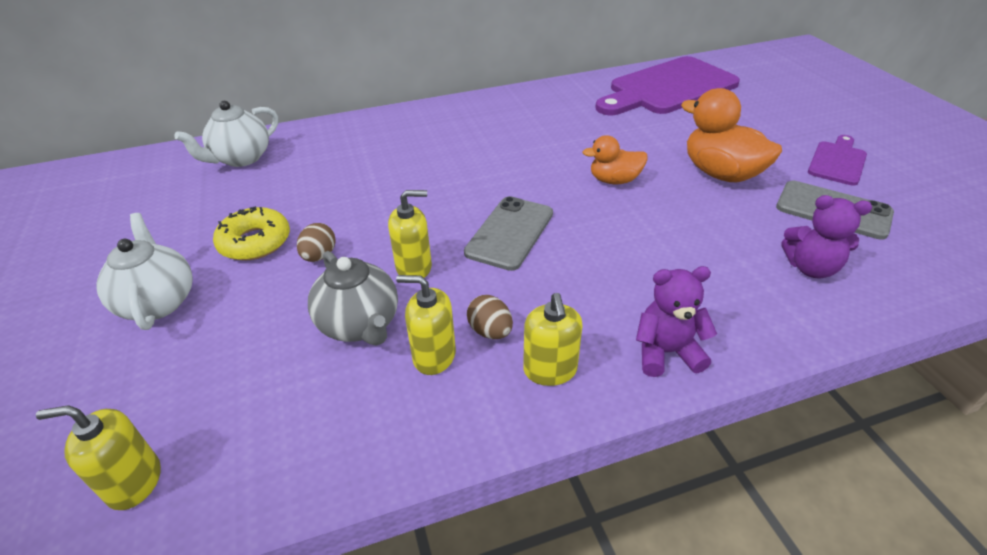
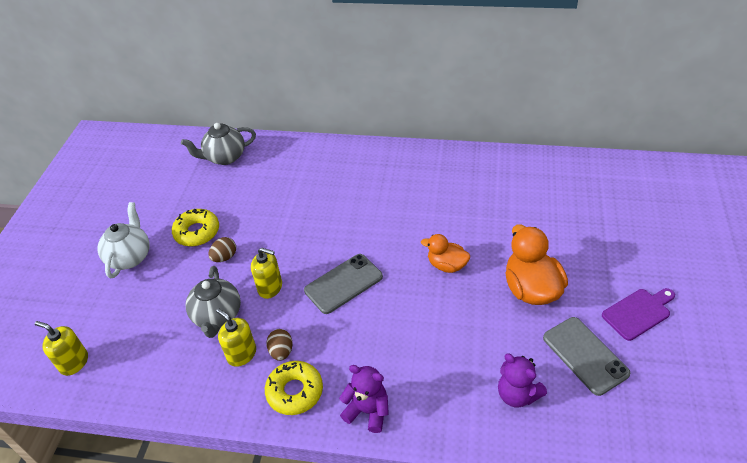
camera: 30 degrees right, 5 degrees up
white teapot [174,101,278,167] -> grey teapot [181,123,256,165]
yellow soap dispenser [523,293,583,386] -> yellow donut [265,361,323,415]
purple cutting board [595,56,740,115] -> none

